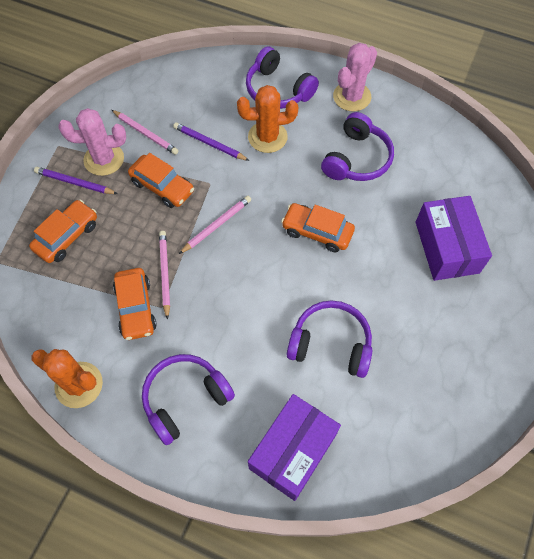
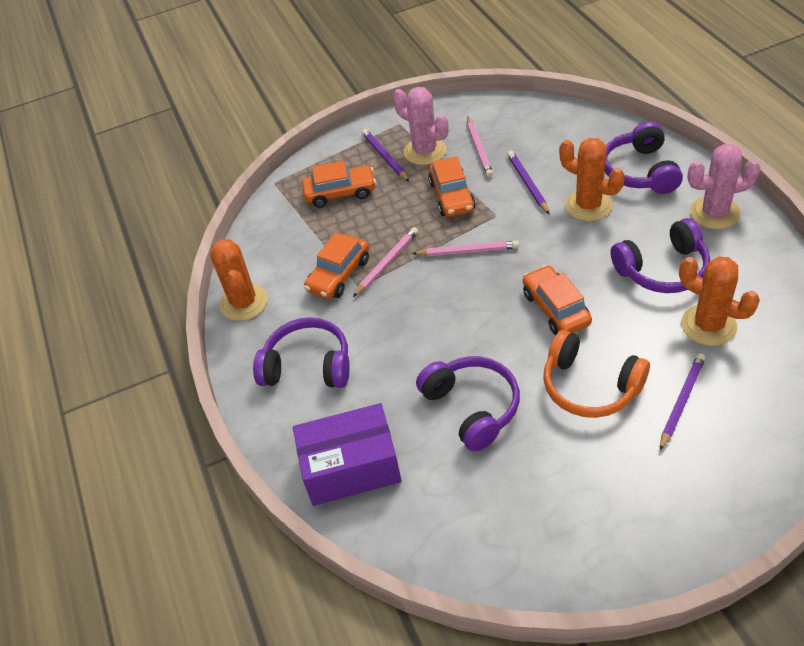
camera: 50 degrees right, 15 degrees down
purple box [416,196,492,281] -> purple pencil [660,353,706,451]
none -> orange headphones [543,330,650,418]
none -> orange cactus [679,256,760,346]

